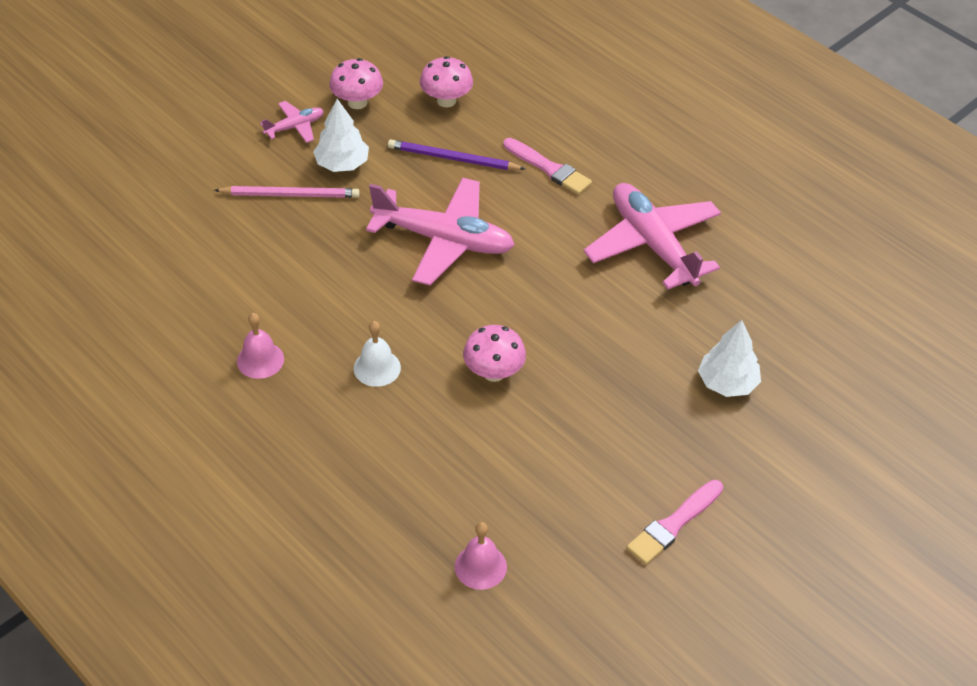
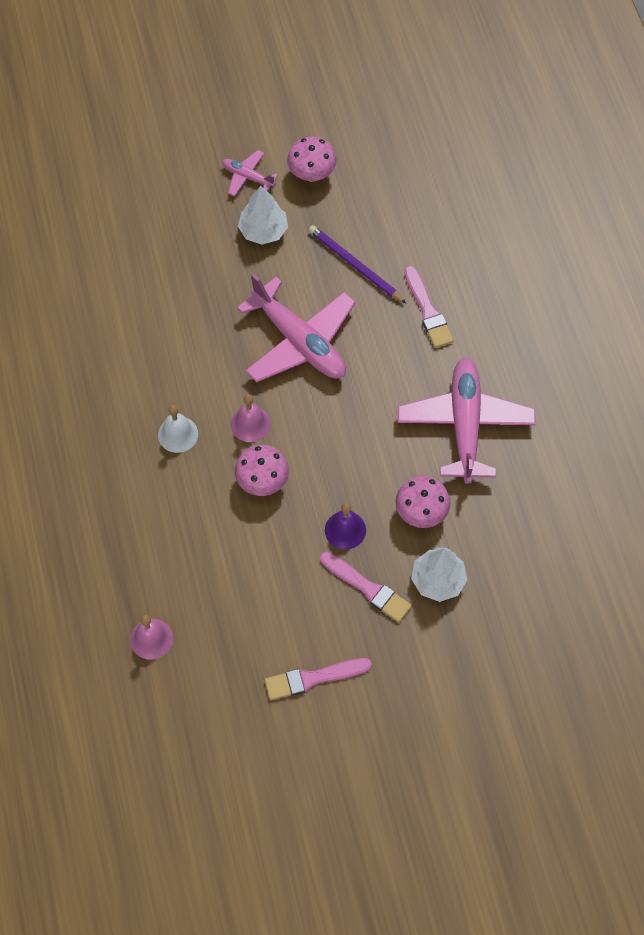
camera: 30 degrees right, 15 degrees up
pink pencil [214,186,360,198] -> none
pink bell [237,313,284,379] -> pink bell moved to [231,394,271,442]
pink plane [260,101,324,143] -> pink plane turned 150 degrees counterclockwise [222,150,278,196]
pink mushroom [420,56,473,107] -> pink mushroom moved to [395,476,451,528]
none -> pink brush [320,552,412,622]
none -> purple bell [325,503,366,550]

